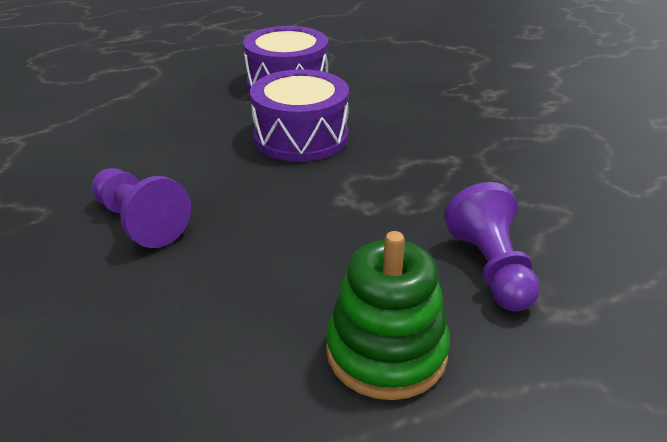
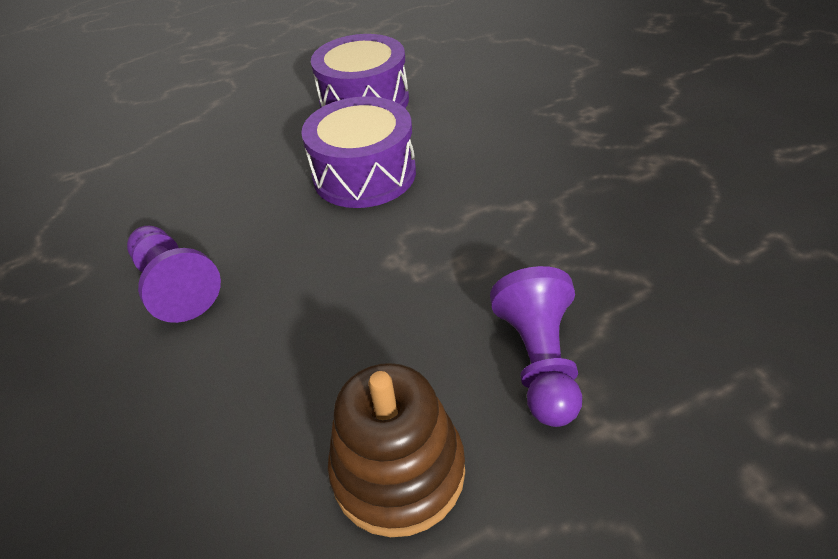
camera: 10 degrees right, 10 degrees up
green stacking toy [326,231,450,400] -> brown stacking toy [328,363,465,537]

